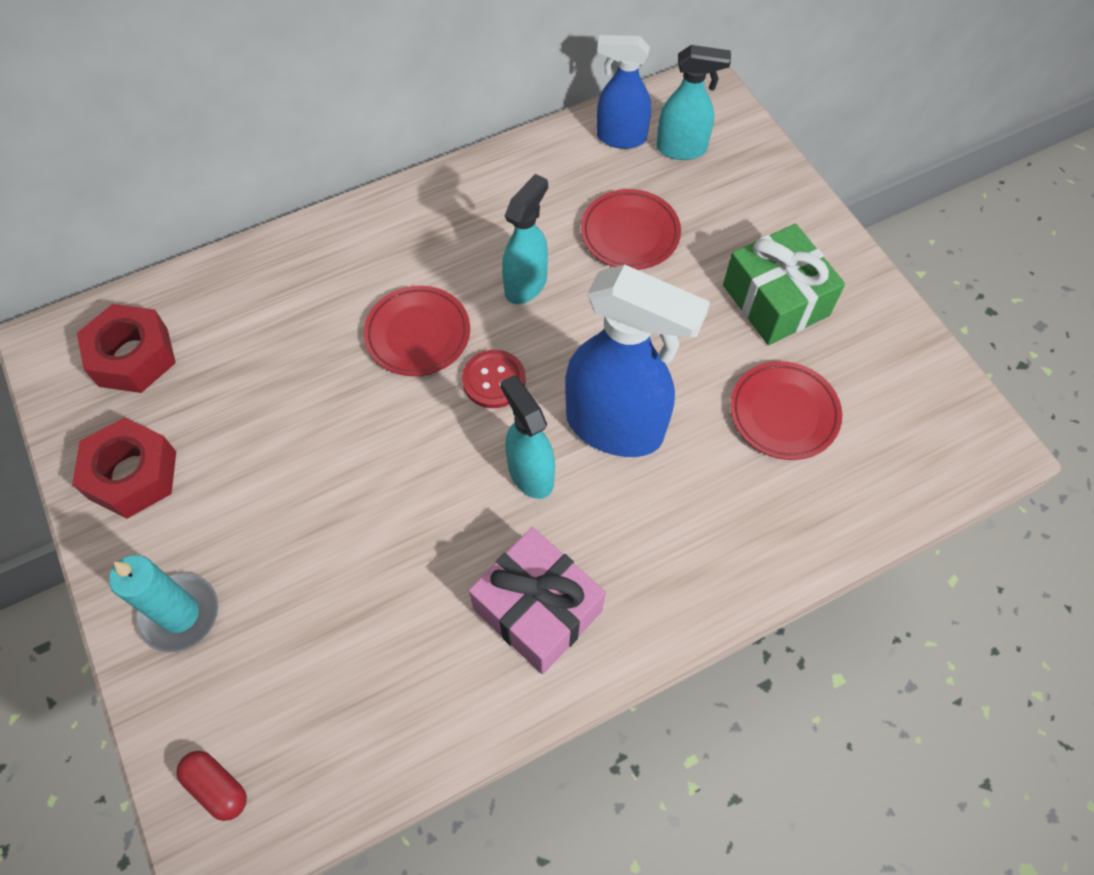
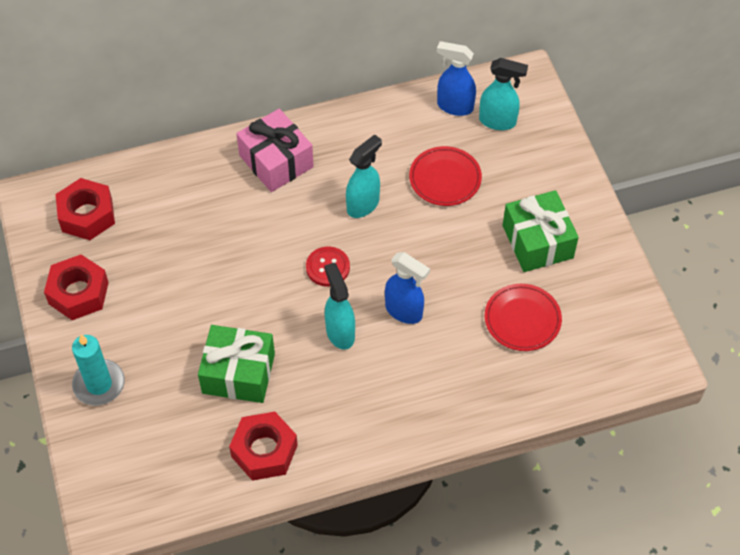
camera: 10 degrees right, 5 degrees down
red capsule [176,751,247,821] -> none
red plate [364,286,470,376] -> none
pink gift [469,527,606,674] -> pink gift moved to [236,109,314,192]
blue spray bottle [565,264,710,457] -> blue spray bottle [385,252,430,324], size x0.59
none -> green gift [198,325,275,403]
none -> red nut [229,412,298,481]

